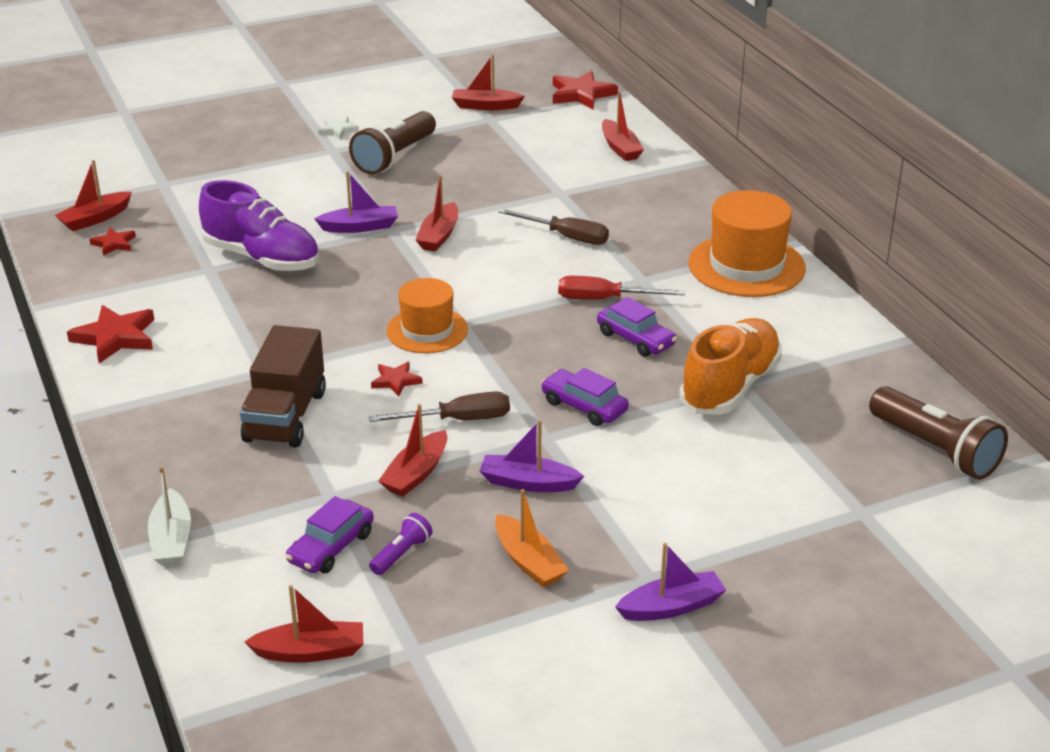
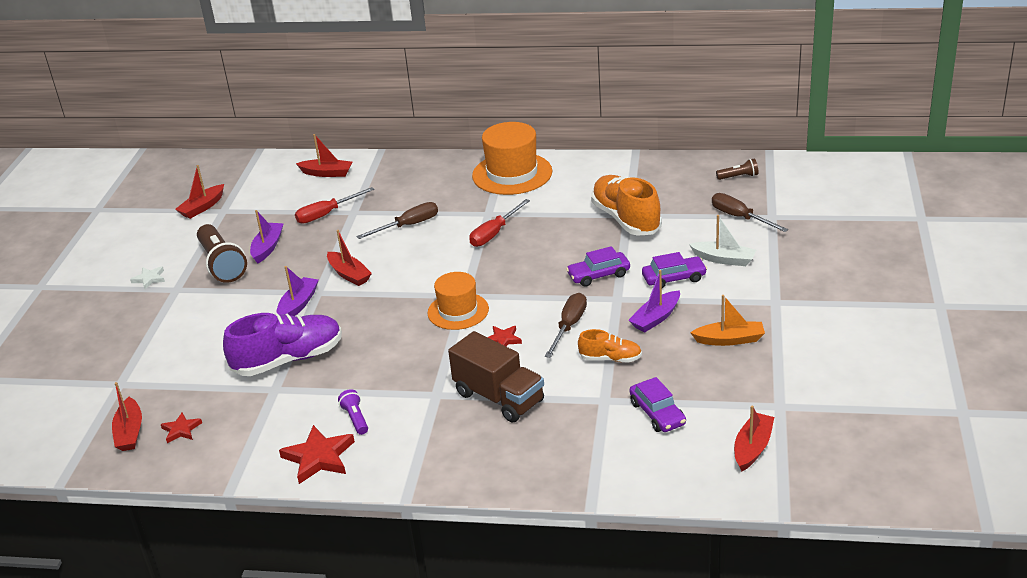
camera: 55 degrees left, 0 degrees up
white boat [148,466,191,566] -> white boat moved to [689,215,756,266]
purple flashlight [369,513,432,575] -> purple flashlight moved to [338,389,368,435]
red boat [378,404,448,496] -> orange shoe [578,329,642,362]
red star [553,71,618,109] -> none
purple car [597,297,677,357] -> purple car moved to [642,252,707,288]
purple boat [615,543,726,621] -> purple boat moved to [250,210,284,264]
brown flashlight [869,386,1008,480] -> brown flashlight [716,158,759,180], size x0.48
none -> red screwdriver [295,187,375,224]
none -> brown screwdriver [712,193,788,232]

